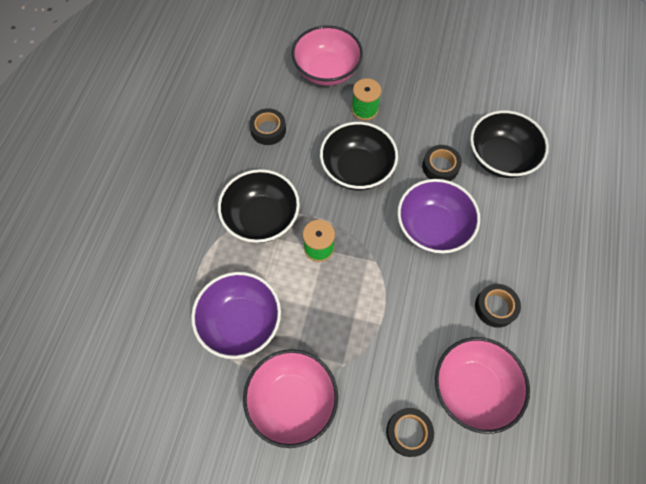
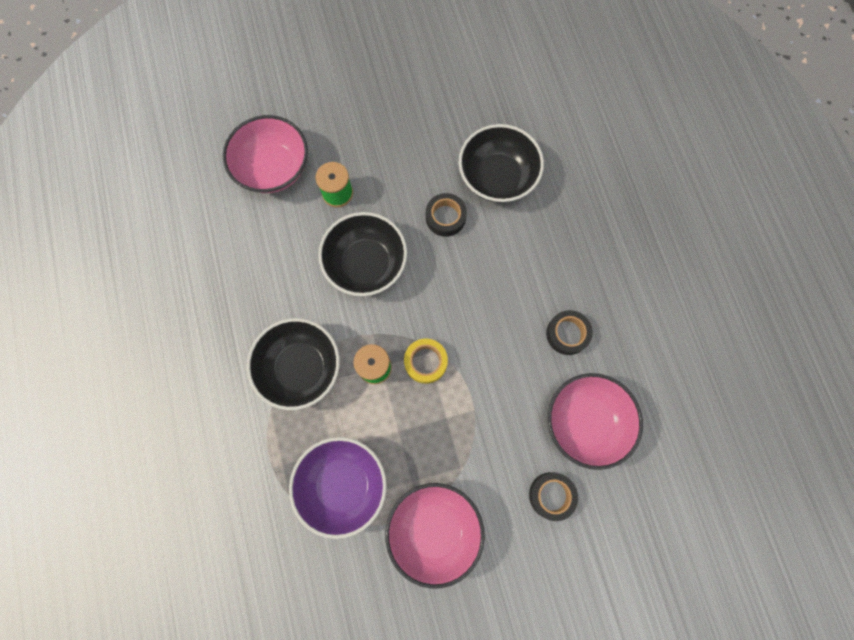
camera: 30 degrees left, 10 degrees up
black tape [249,108,286,145] -> none
purple bowl [397,179,480,254] -> none
none -> yellow tape [404,338,448,384]

